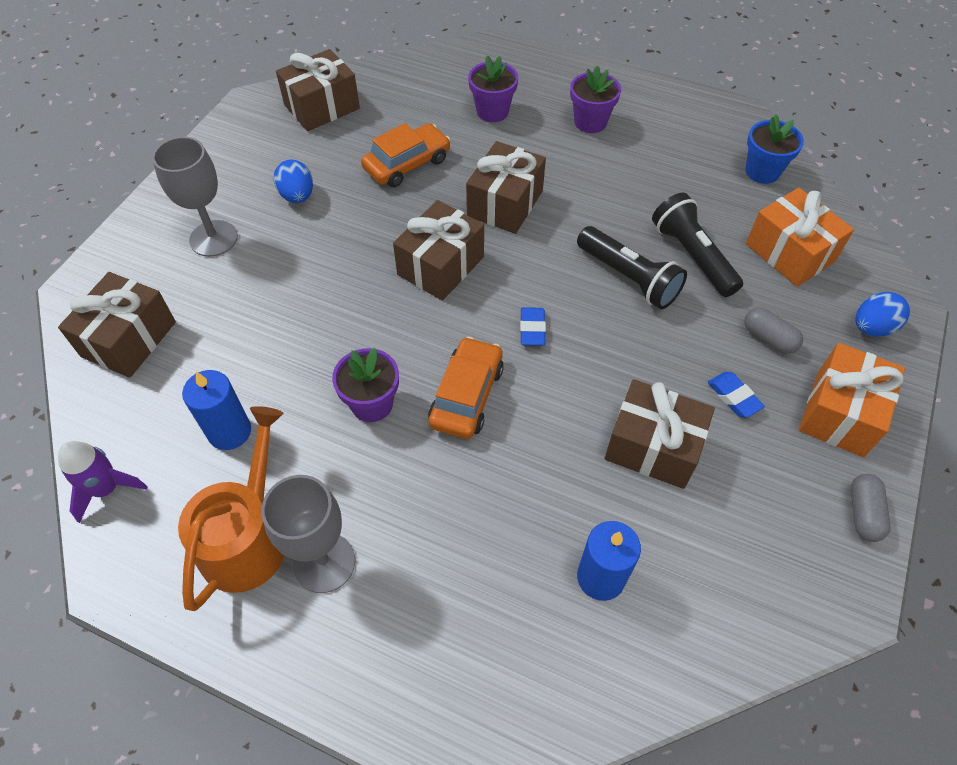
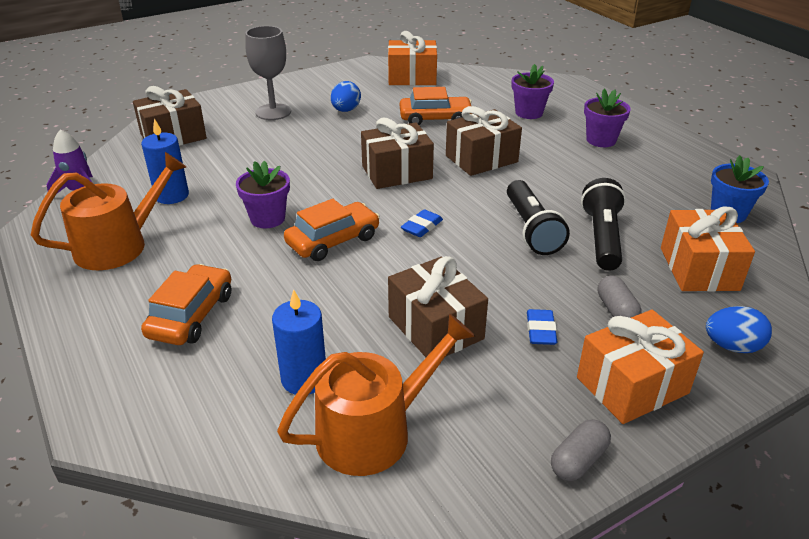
camera: 35 degrees right, 20 degrees down
grey goblet [261,475,355,593] -> none
brown gift [276,49,360,131] -> orange gift [388,31,437,85]
none -> orange car [141,264,231,345]
none -> orange watering can [277,314,475,476]

